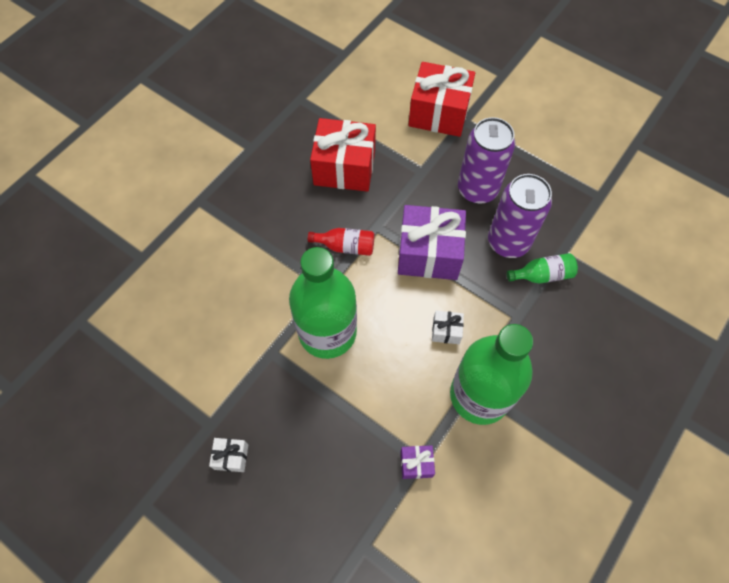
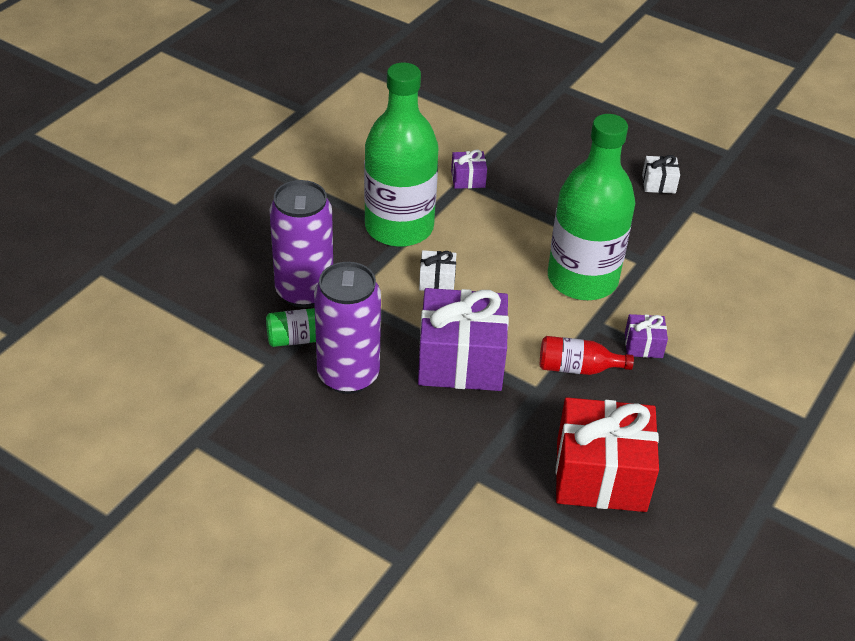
camera: 175 degrees right, 20 degrees down
red gift [408,62,475,137] -> none
purple can [458,117,515,204] -> purple can moved to [269,180,333,308]
none -> purple gift [625,314,668,358]

